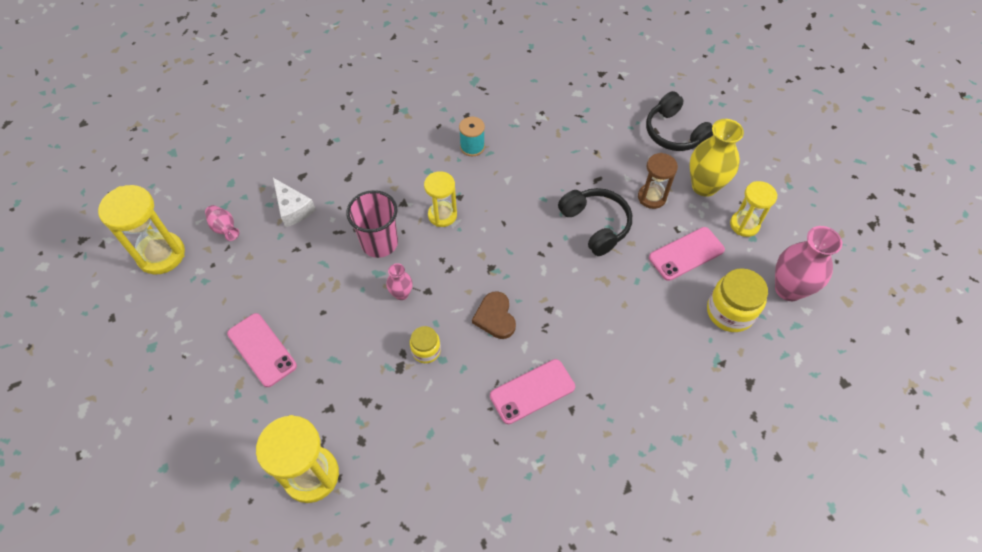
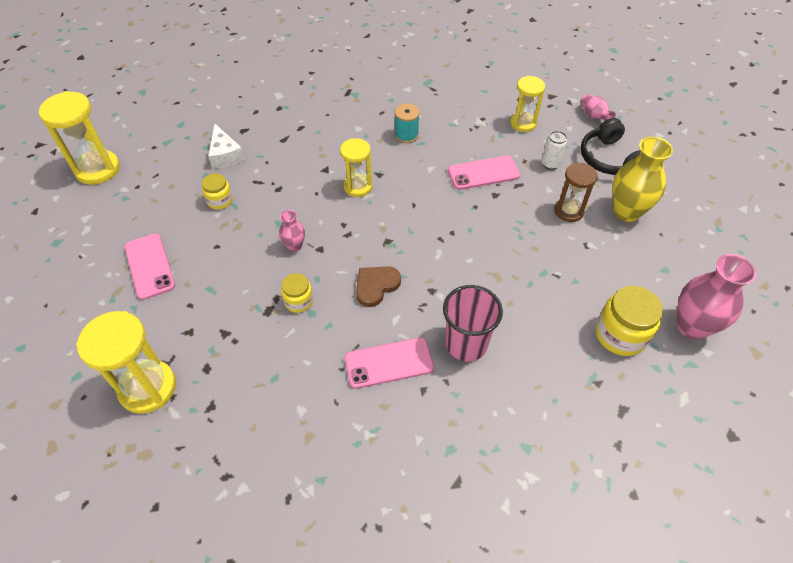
camera: 15 degrees right, 5 degrees down
pink vase [205,205,240,241] -> pink vase moved to [580,94,616,121]
pink cup [346,190,398,258] -> pink cup moved to [443,285,503,362]
brown heart [472,291,516,339] -> brown heart turned 45 degrees clockwise [356,266,401,307]
black headphones [558,188,632,256] -> none
pink phone [649,227,725,281] -> pink phone moved to [448,156,520,190]
yellow hourglass [730,181,778,237] -> yellow hourglass moved to [510,76,545,132]
none -> yellow jar [202,174,233,209]
none -> white can [541,131,567,170]

